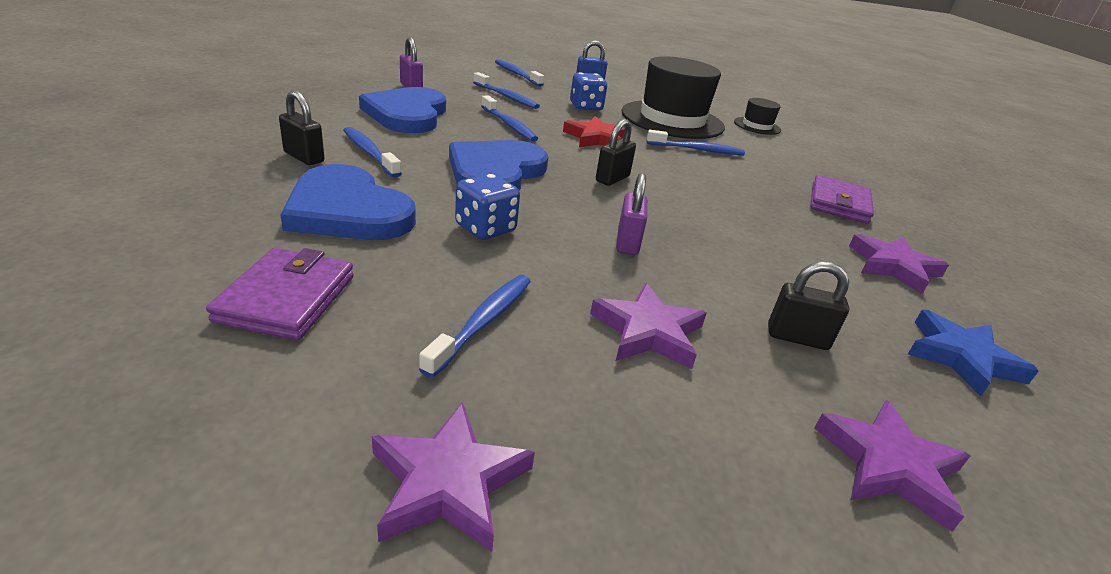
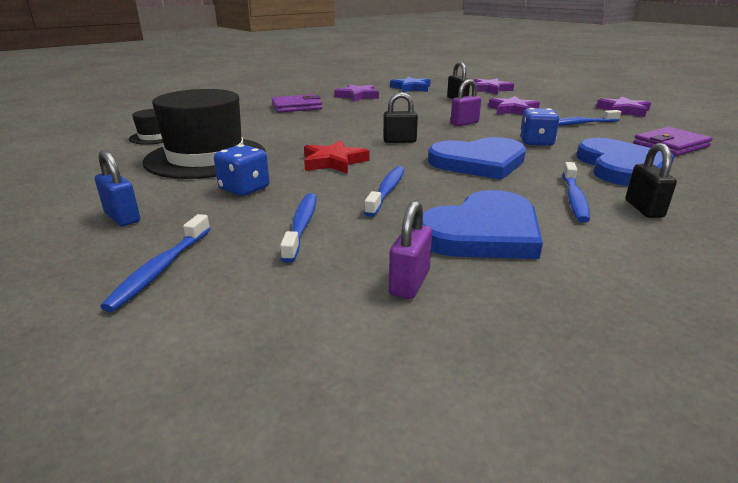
camera: 125 degrees left, 5 degrees down
blue toothbrush [647,130,745,155] -> none

